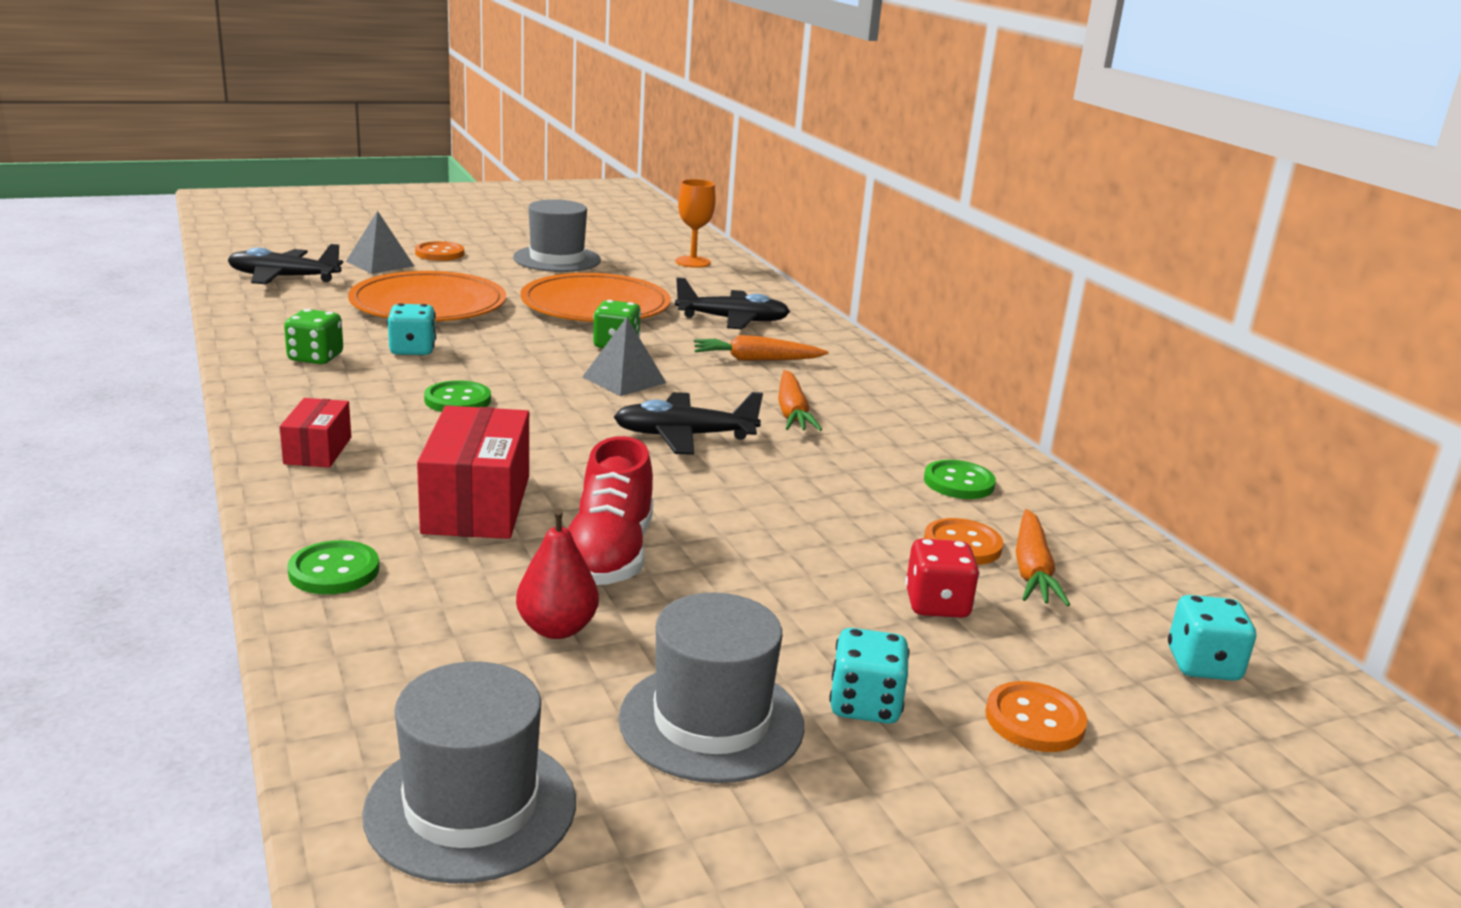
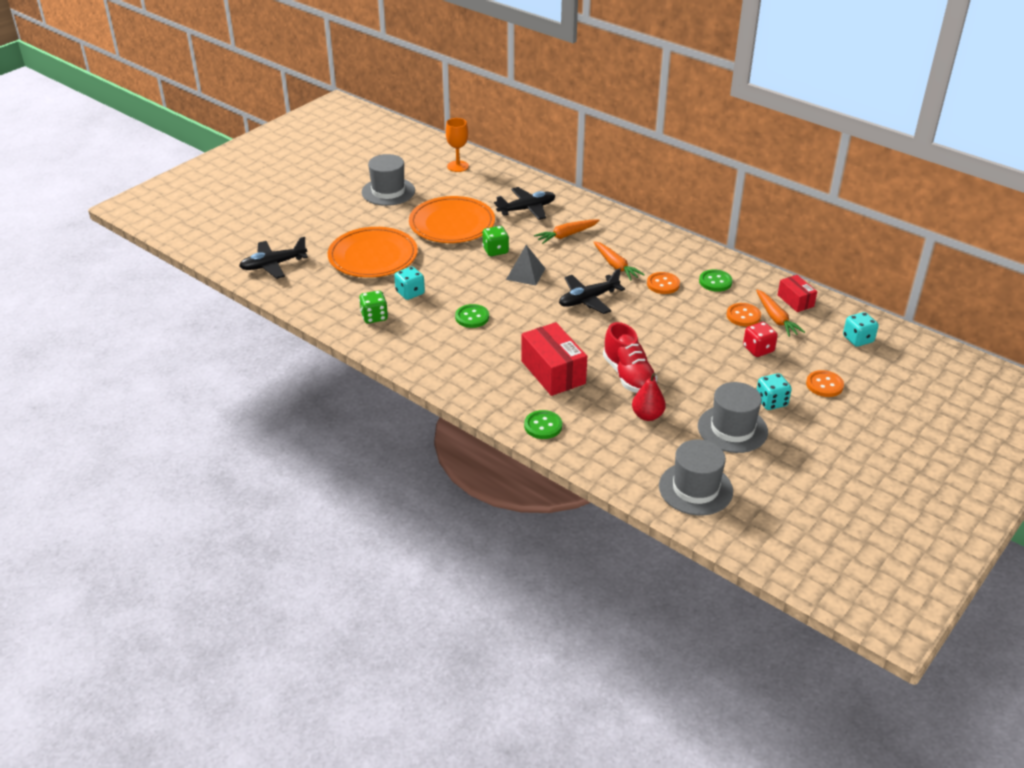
camera: 25 degrees left, 15 degrees up
red box [280,398,351,468] -> red box moved to [778,275,817,312]
grey pyramid [346,211,414,274] -> none
orange button [415,241,464,261] -> orange button moved to [647,272,680,294]

